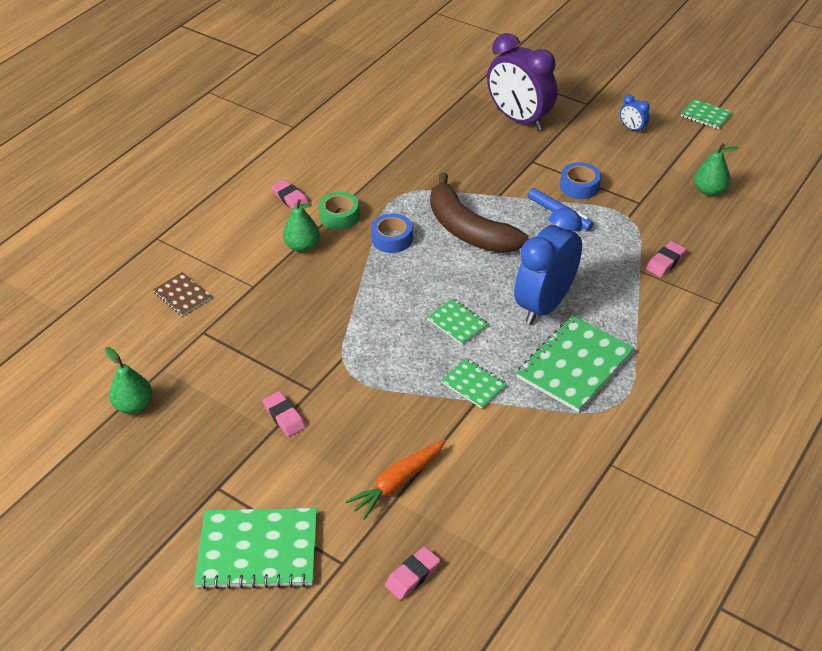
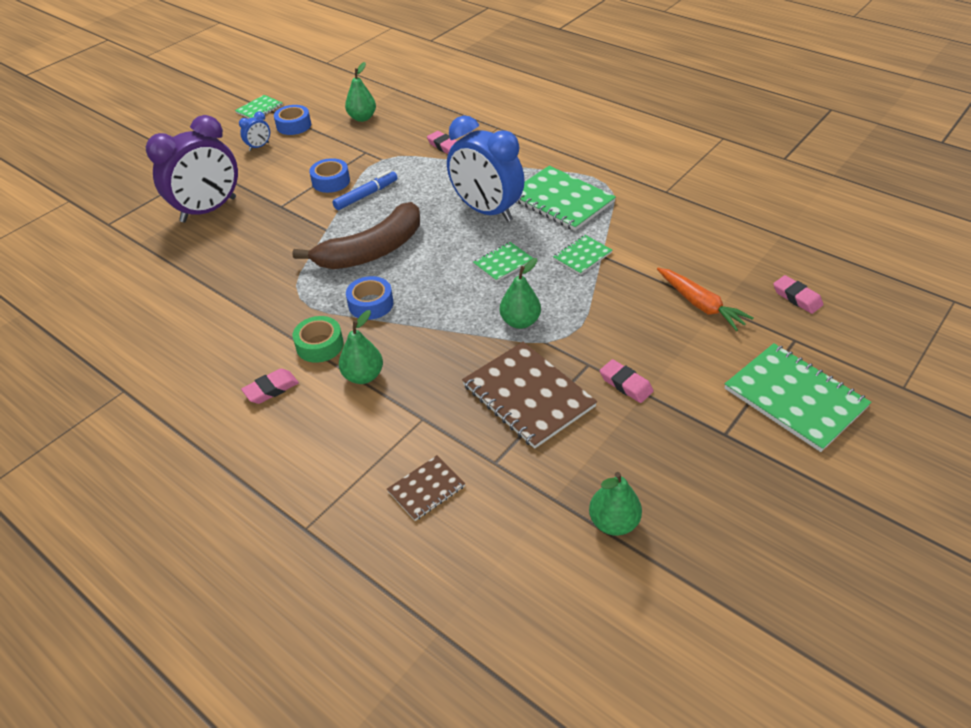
camera: 85 degrees left, 0 degrees up
green notebook [194,508,317,589] -> green notebook turned 45 degrees counterclockwise [725,343,871,452]
pink eraser [263,391,306,437] -> pink eraser turned 75 degrees clockwise [600,359,654,403]
none -> blue tape [274,105,311,135]
none -> brown notebook [462,342,597,449]
none -> green pear [500,258,541,329]

